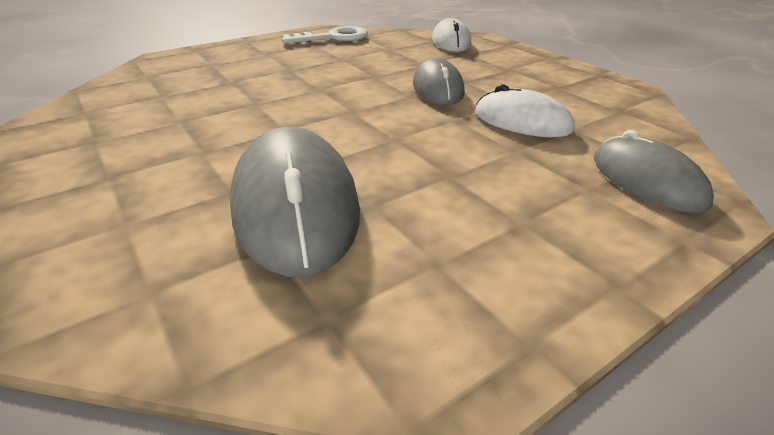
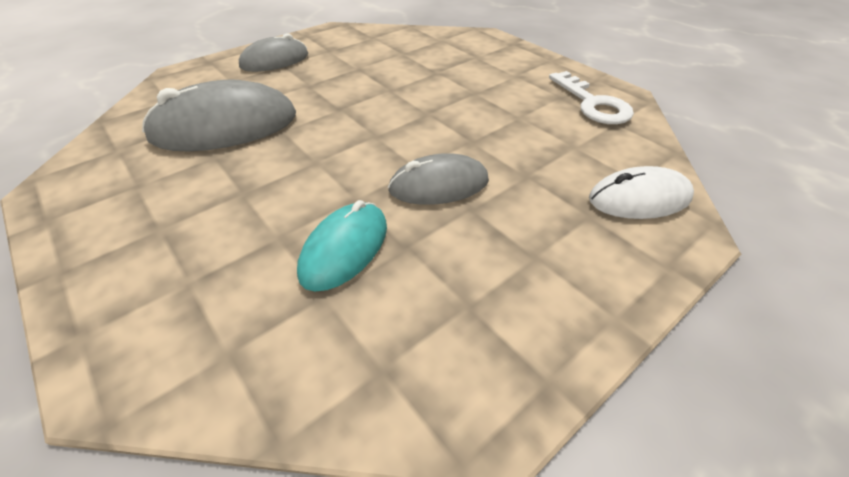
camera: 85 degrees right, 10 degrees up
white mouse [475,84,574,137] -> turquoise mouse [297,200,387,292]
grey mouse [593,130,714,213] -> grey mouse moved to [239,33,308,72]

